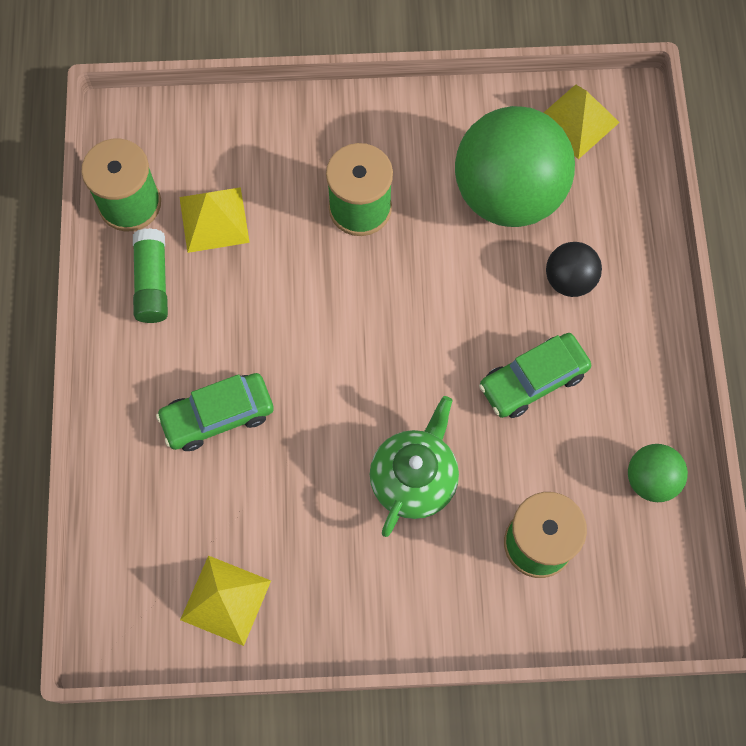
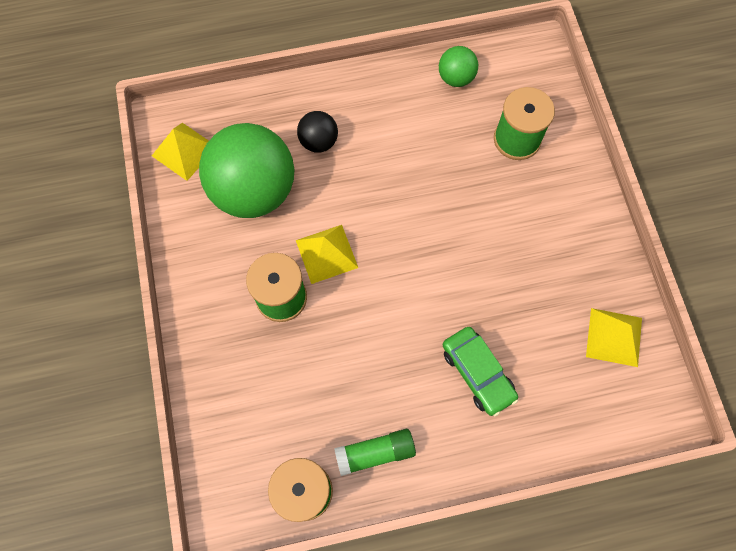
camera: 100 degrees left, 0 degrees up
yellow pyramid [180,187,250,253] -> yellow pyramid moved to [296,225,358,284]
green teapot [370,396,459,537] -> none
green car [479,333,591,418] -> none

